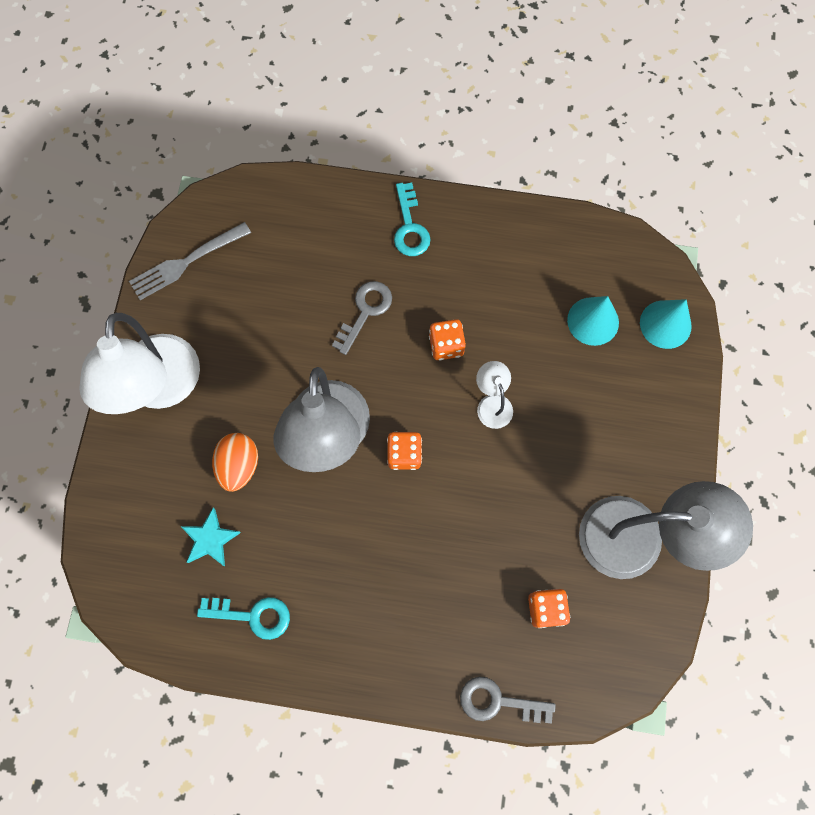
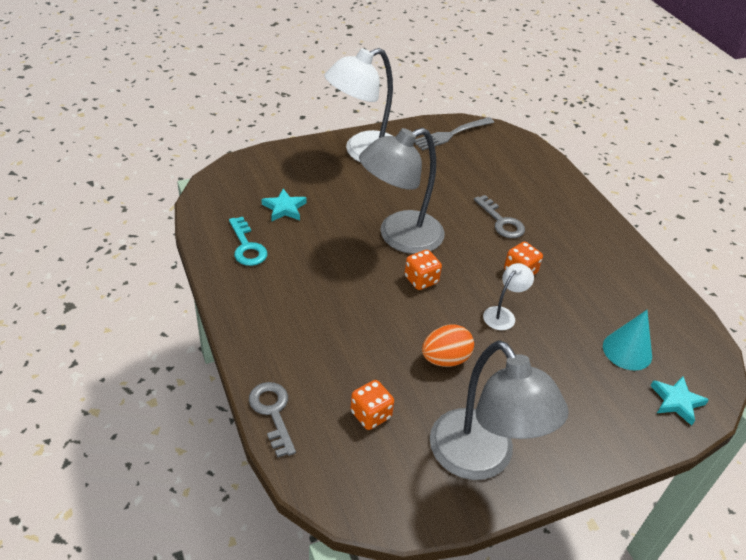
camera: 55 degrees right, 30 degrees down
grey fork [129,222,251,300] -> grey fork turned 60 degrees counterclockwise [414,117,494,151]
orange egg [212,433,258,492] -> orange egg moved to [422,324,474,367]
grey key [332,281,392,355] -> grey key turned 60 degrees clockwise [474,195,525,238]
turquoise key [394,183,430,256] -> none
turquoise cone [640,299,692,349] -> turquoise star [651,376,709,426]

